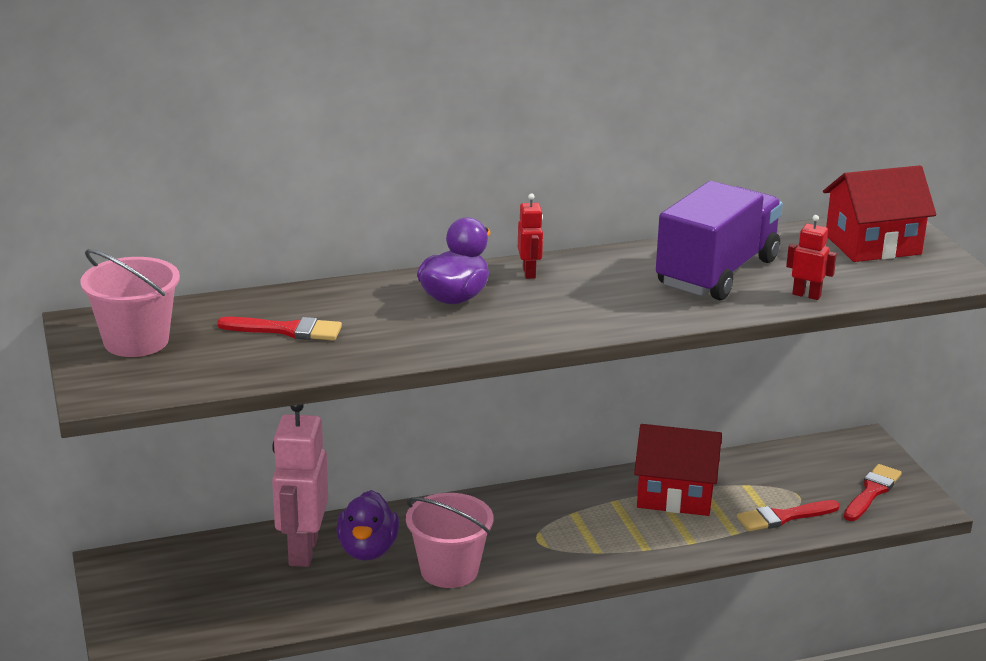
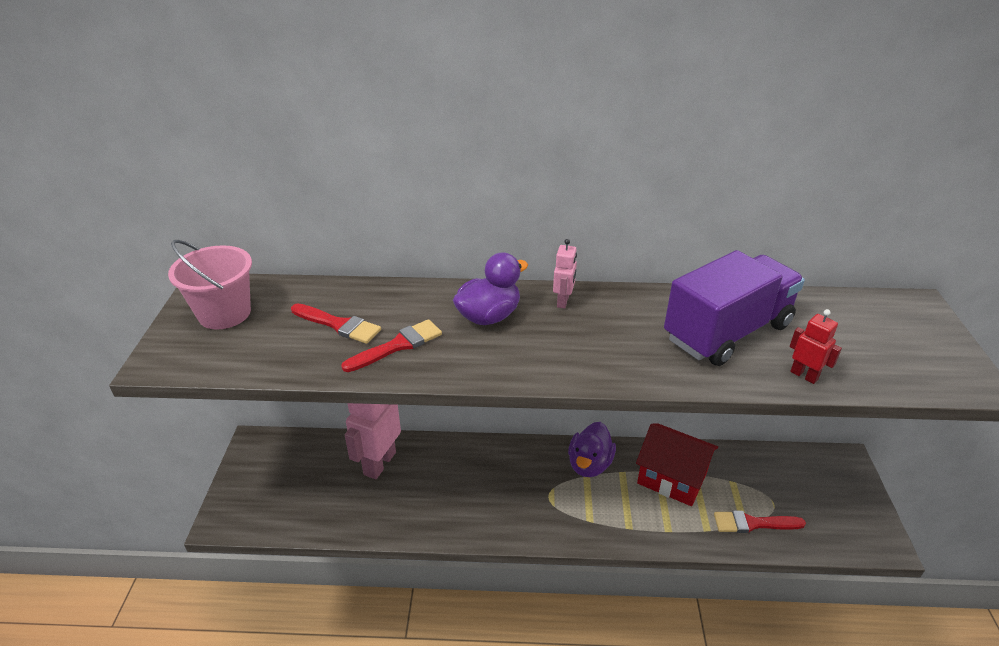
camera: 20 degrees right, 10 degrees up
purple duck [336,490,399,561] -> purple duck moved to [568,422,616,477]
pink bucket [406,493,493,588] -> none
red robot [518,193,543,279] -> pink robot [553,239,577,309]
red house [823,165,936,262] -> none
red brush [844,464,902,521] -> red brush moved to [341,319,442,372]

